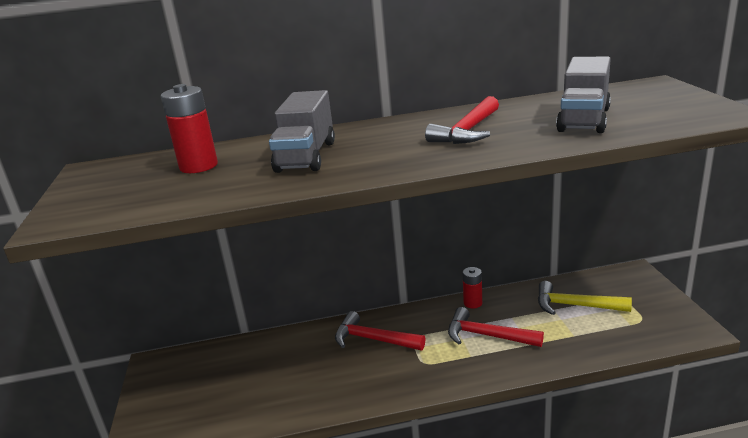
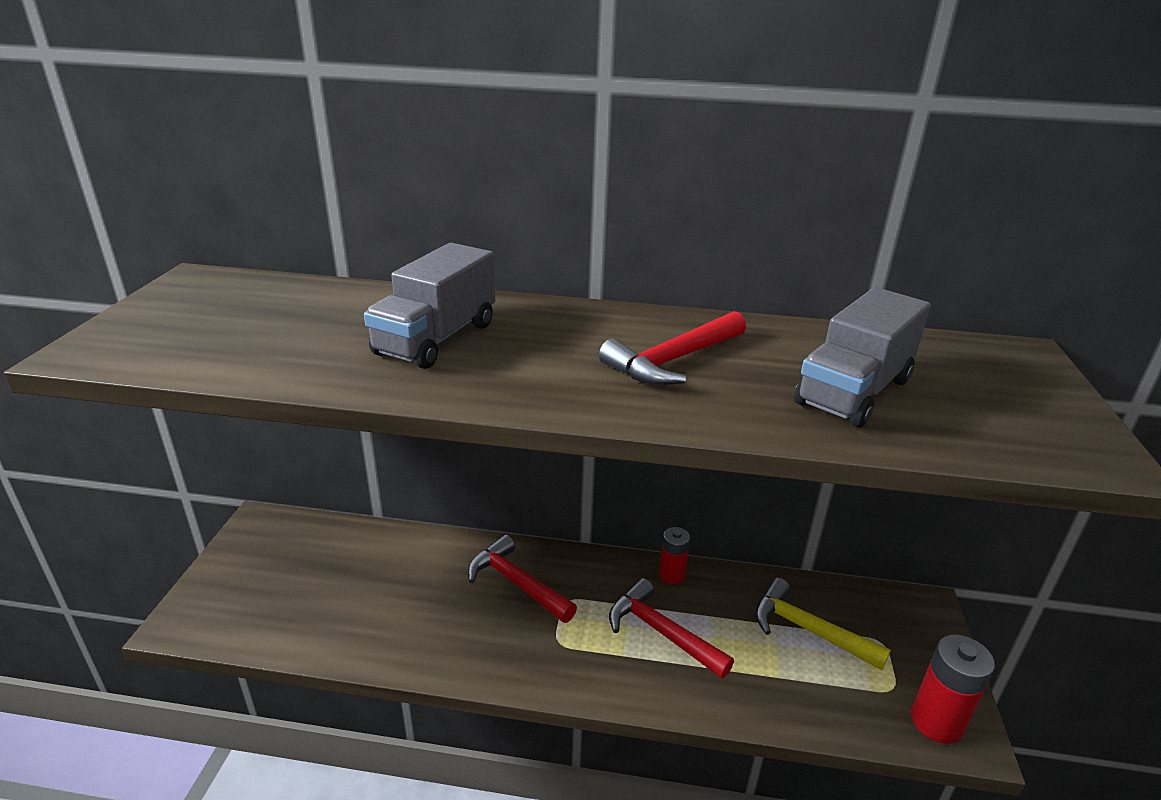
camera: 15 degrees right, 5 degrees up
red battery [160,84,218,173] -> red battery moved to [911,634,995,744]

